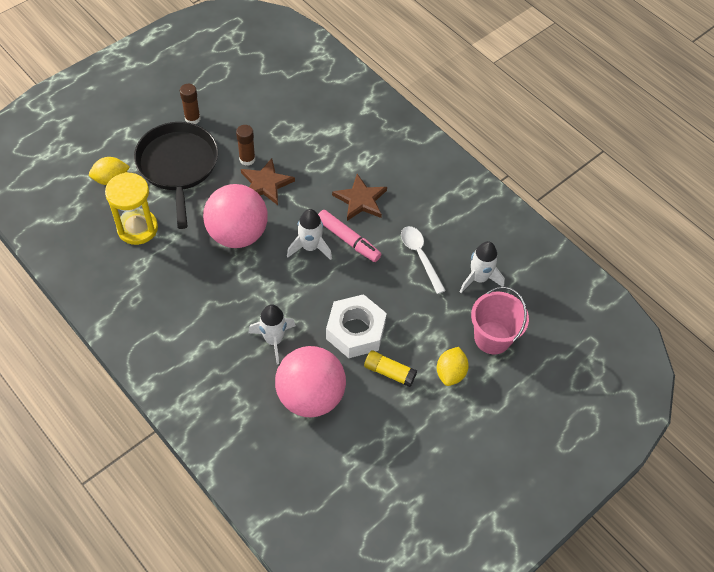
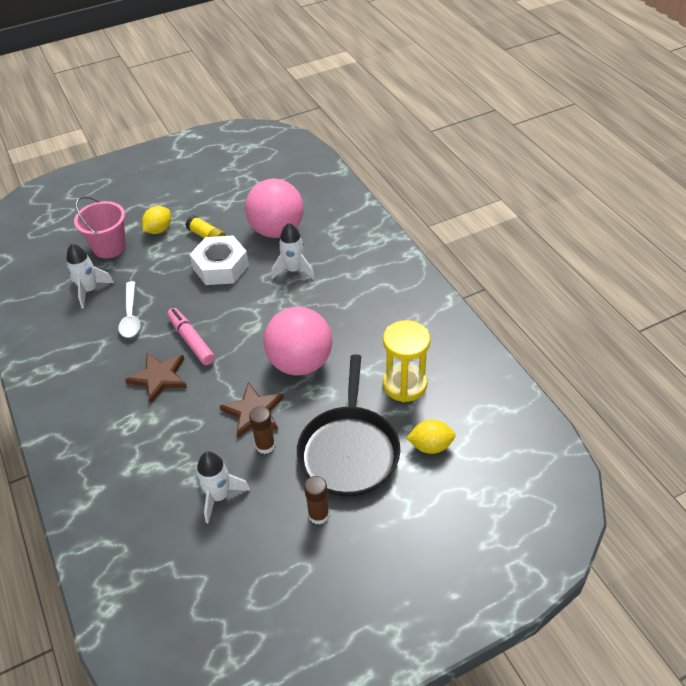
camera: 160 degrees left, 10 degrees down
white rocket [287,209,332,260] -> white rocket moved to [196,452,250,523]

